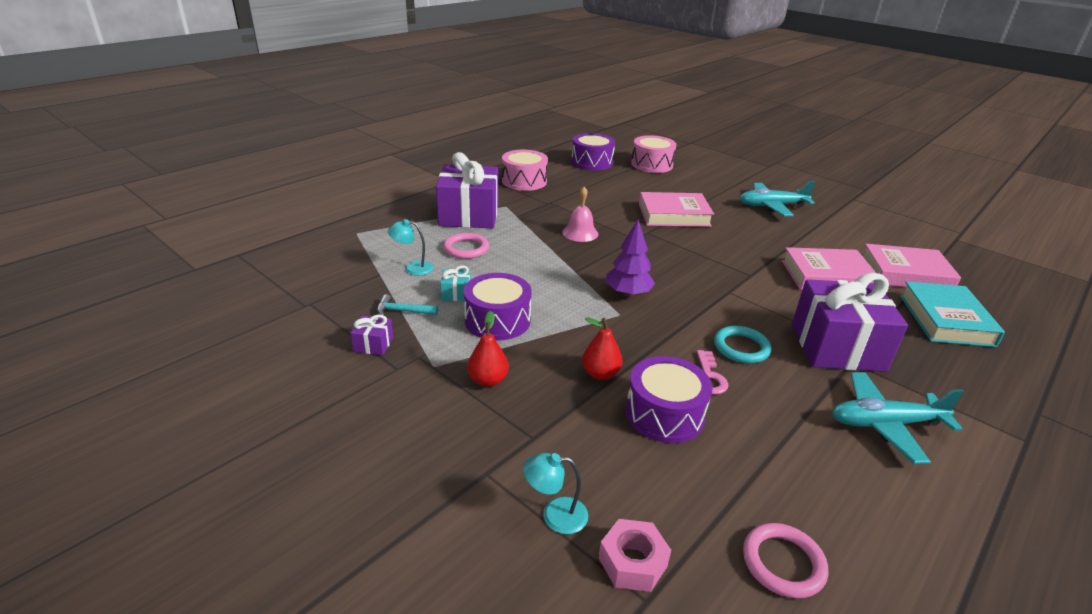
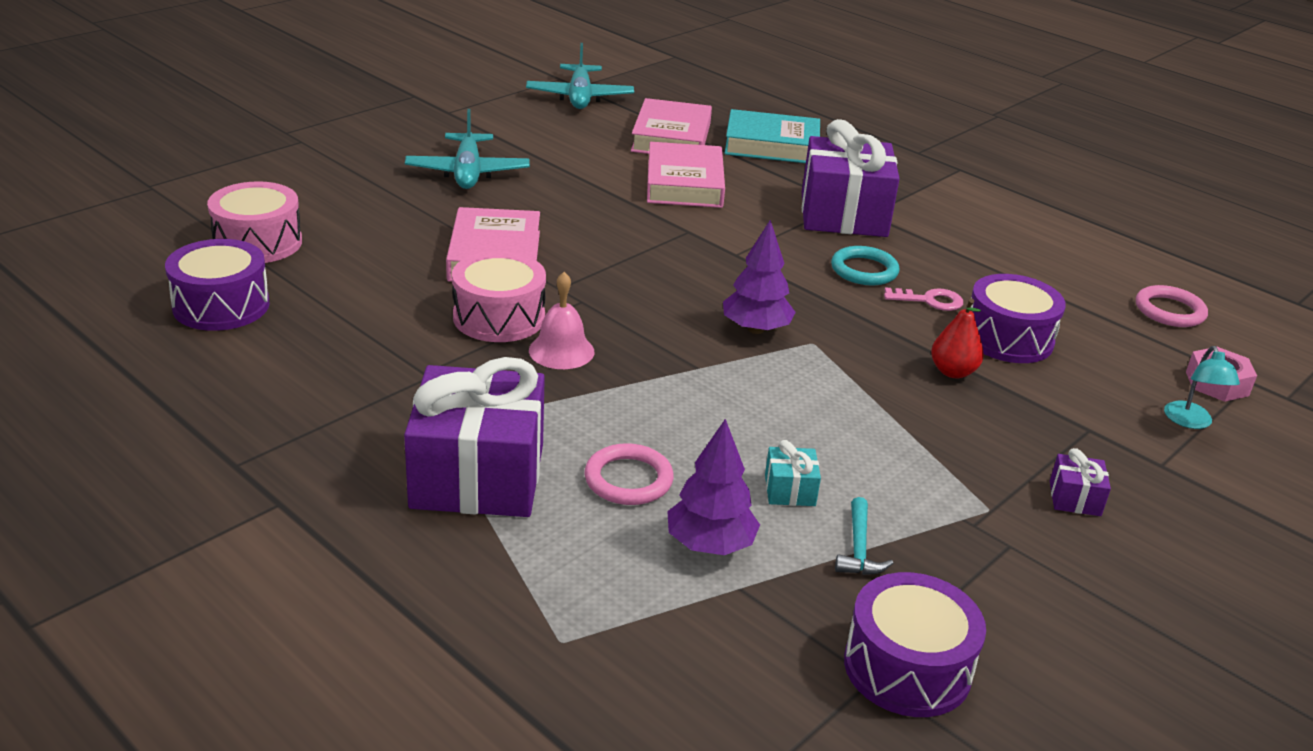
camera: 90 degrees left, 0 degrees up
purple gift [350,314,393,355] -> purple gift moved to [1050,448,1111,516]
turquoise lamp [388,219,434,276] -> purple tree [667,419,760,555]
purple drum [464,273,532,340] -> purple drum moved to [844,572,986,717]
red pear [467,311,509,387] -> none
pink drum [502,150,548,191] -> pink drum moved to [452,251,546,342]
turquoise plane [832,372,964,464] -> turquoise plane moved to [526,43,634,109]

